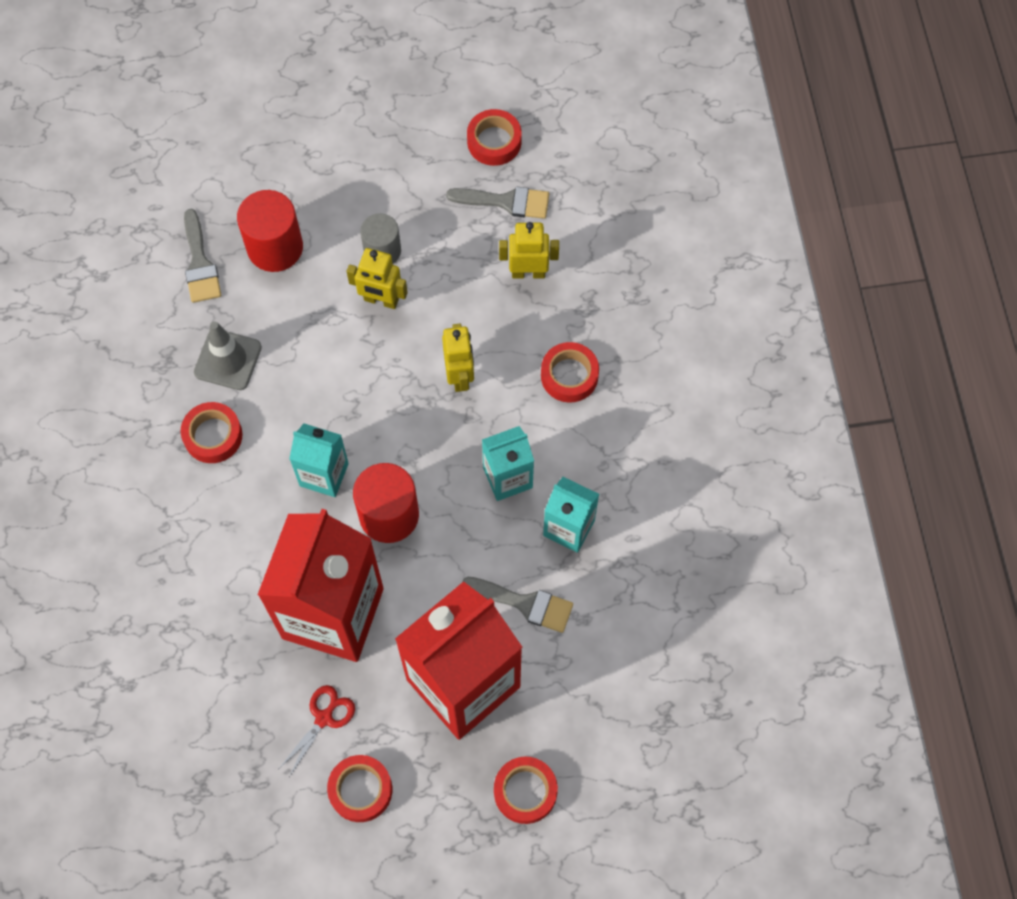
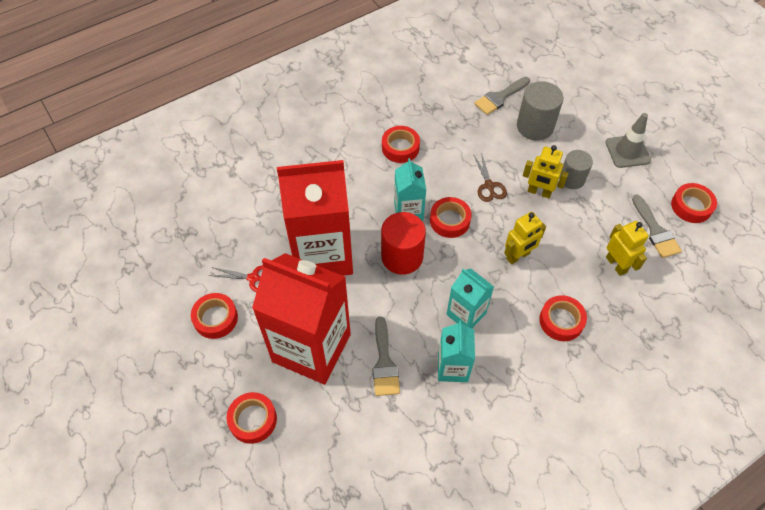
camera: 65 degrees right, 10 degrees down
grey traffic cone [194,321,262,390] -> grey traffic cone moved to [606,113,651,168]
red cylinder [237,190,303,272] -> grey cylinder [517,81,564,140]
yellow robot [347,248,408,309] -> yellow robot turned 60 degrees counterclockwise [523,145,569,198]
none -> red tape [430,197,472,238]
none -> brown scissors [473,153,507,202]

